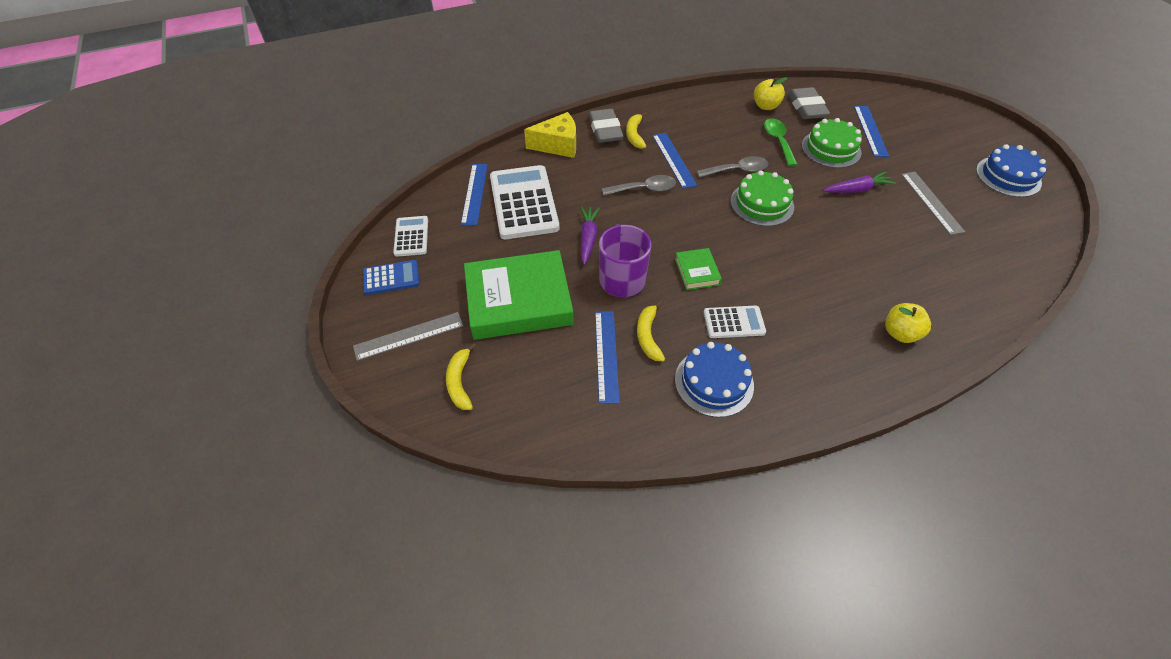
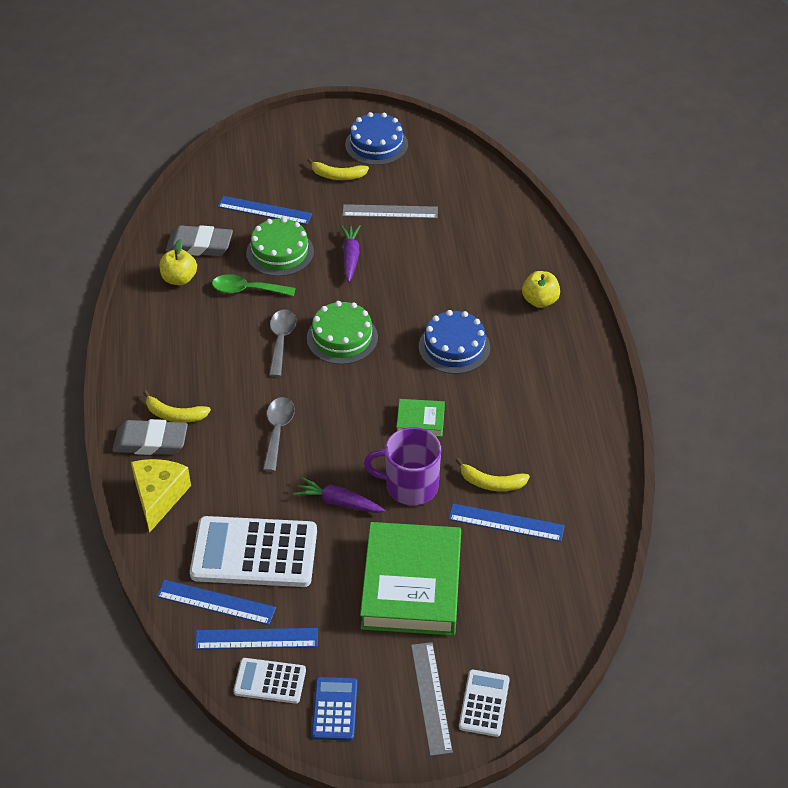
camera: 75 degrees left, 5 degrees down
yellow banana [446,343,476,410] -> yellow banana moved to [307,158,369,180]
blue ruler [652,133,697,189] -> blue ruler moved to [195,628,318,649]
blue cake [675,342,754,417] -> blue cake moved to [419,310,490,374]
white calculator [703,305,766,338] -> white calculator moved to [459,670,510,737]

